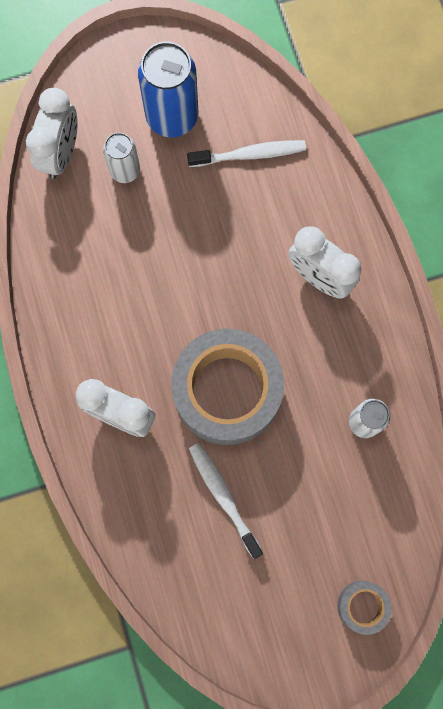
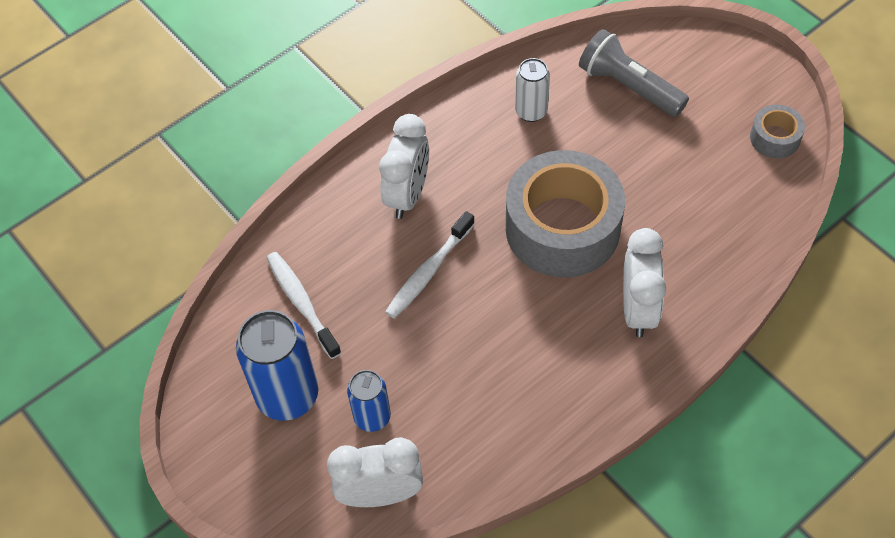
camera: 110 degrees left, 20 degrees down
white can [103,132,140,183] -> blue can [347,370,391,432]
white toothbrush [189,443,263,559] -> white toothbrush moved to [385,211,475,318]
grey tape [337,581,392,635] -> grey tape moved to [750,104,805,158]
none -> grey flashlight [579,29,689,117]

